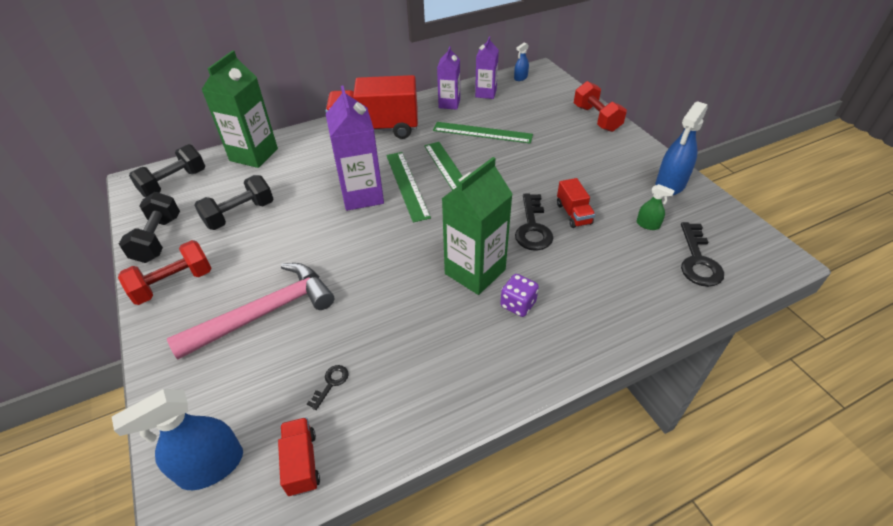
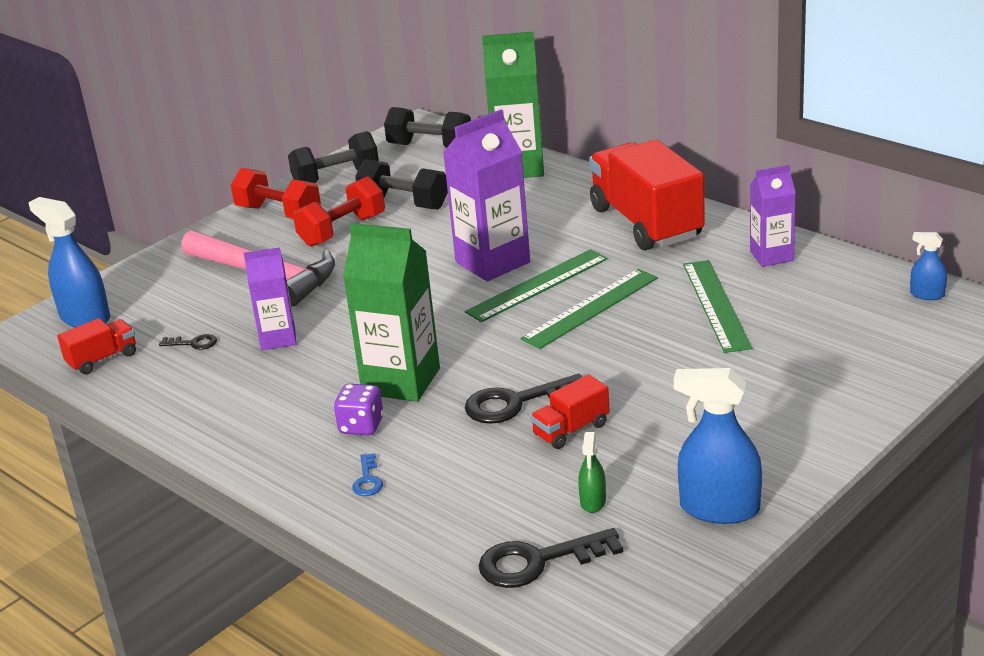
camera: 70 degrees right, 15 degrees down
purple carton [475,36,499,99] -> purple carton moved to [244,247,296,350]
red dumbbell [574,81,627,132] -> red dumbbell moved to [293,176,385,247]
none -> blue key [352,453,383,496]

